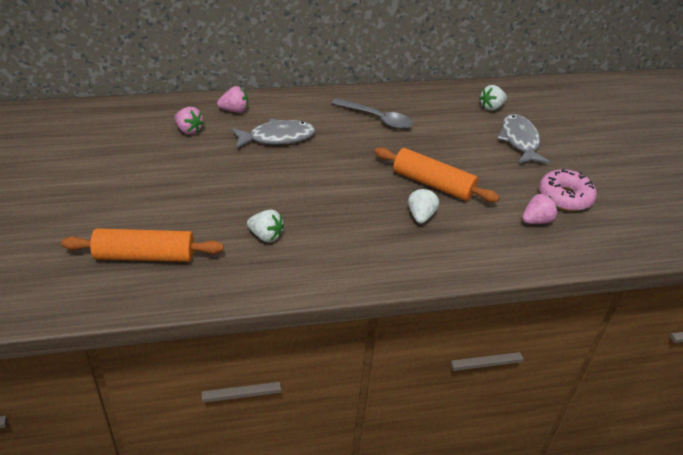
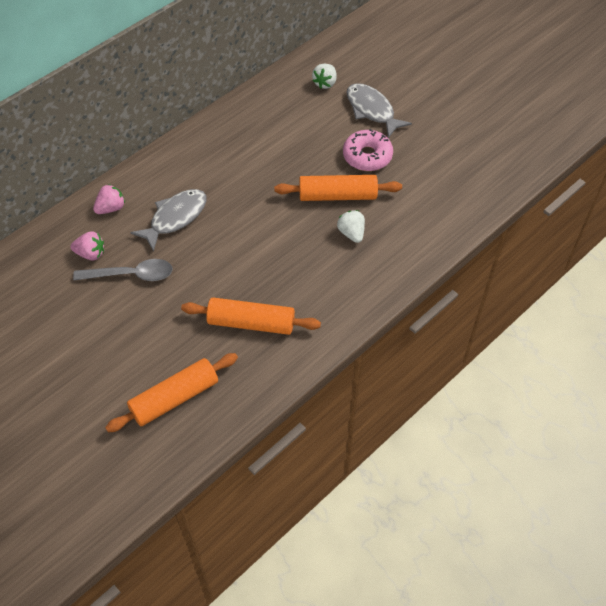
camera: 30 degrees left, 15 degrees up
white strawberry [247,210,284,242] -> orange rolling pin [181,297,321,335]
grey spoon [331,98,413,129] -> grey spoon moved to [73,259,173,281]
pink strawberry [522,194,558,224] -> none
pink donut [539,169,597,211] -> pink donut moved to [343,129,393,171]

